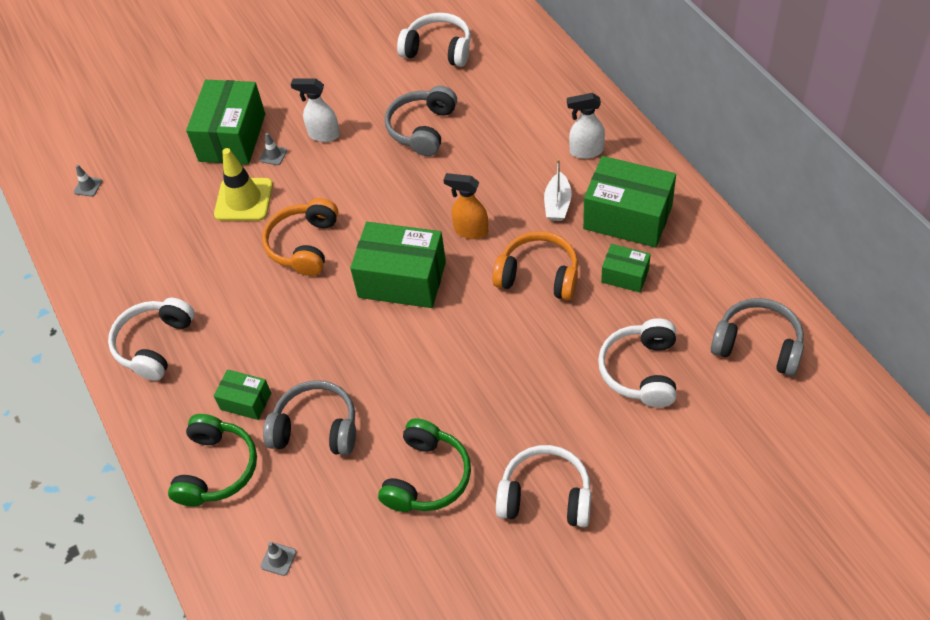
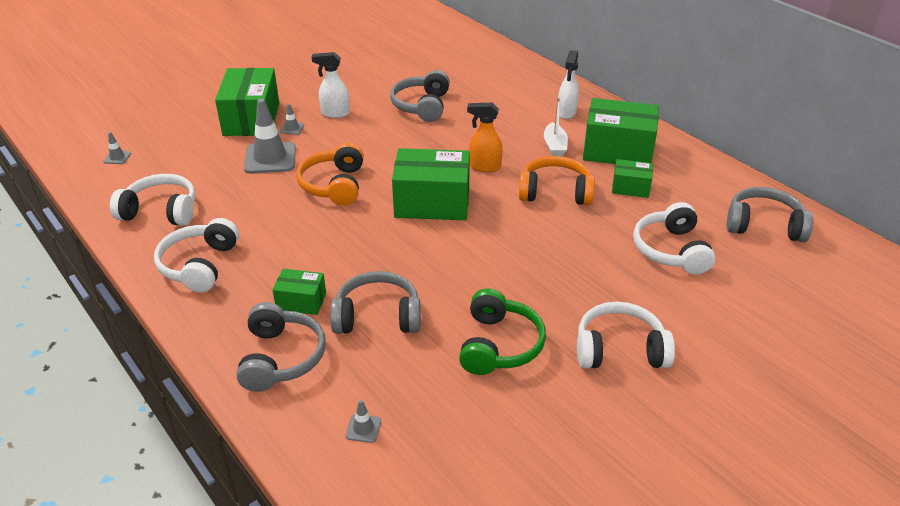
camera: 15 degrees left, 15 degrees down
green headphones [168,414,257,507] -> grey headphones [236,302,326,392]
yellow traffic cone [214,148,273,221] -> grey traffic cone [244,99,296,173]
white headphones [397,13,471,67] -> white headphones moved to [110,174,196,226]
white spray bottle [567,93,605,159] -> white spray bottle turned 60 degrees counterclockwise [558,50,579,119]

